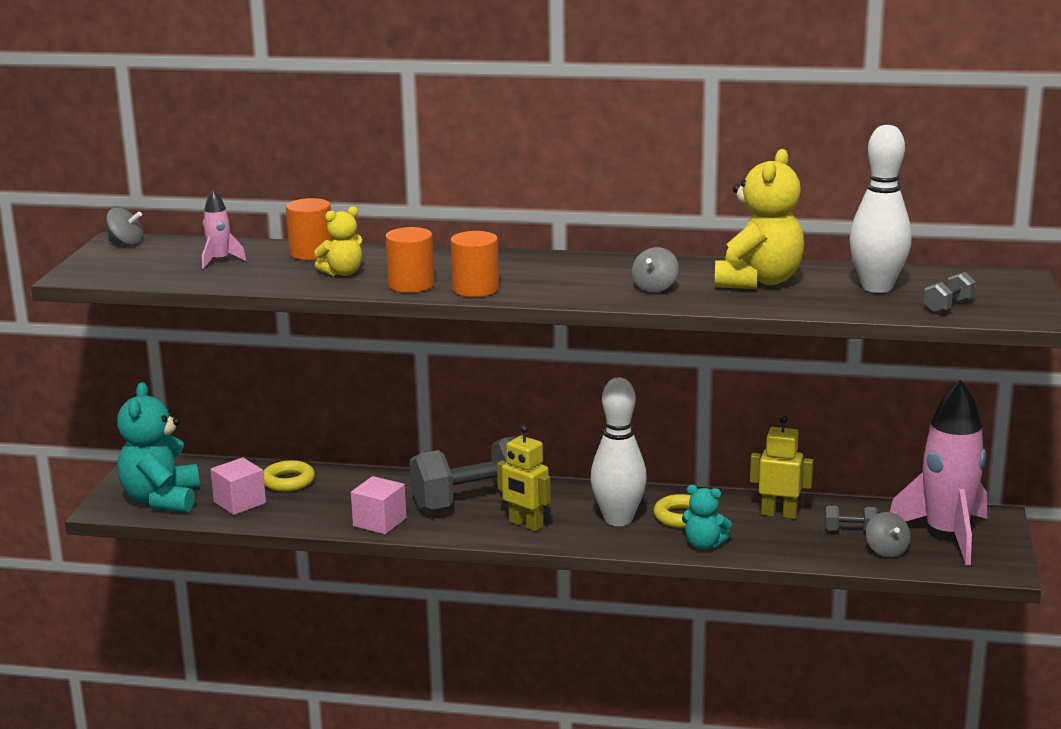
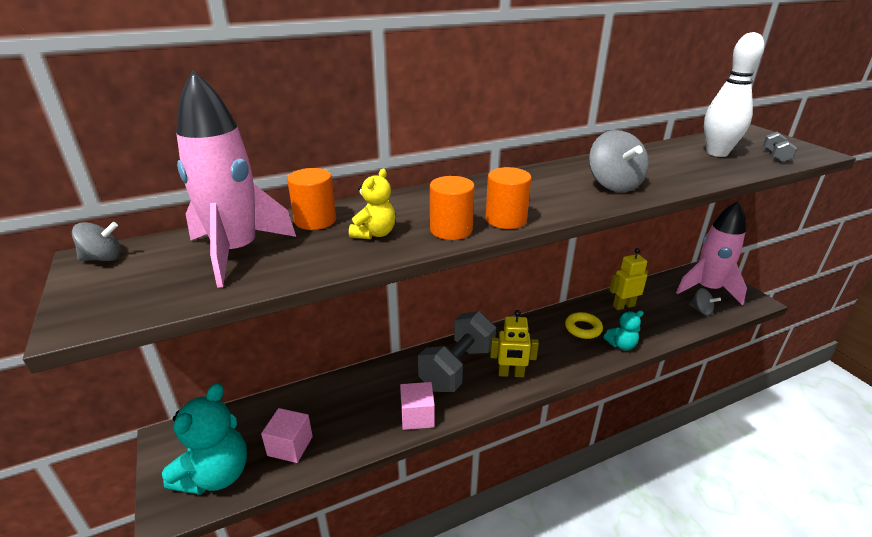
camera: 35 degrees left, 10 degrees up
turquoise teddy bear [117,382,200,512] -> turquoise teddy bear turned 120 degrees counterclockwise [162,383,247,495]
pink rocket [202,189,246,269] -> pink rocket [176,70,296,288], size x2.25
yellow ring [263,460,315,492] -> none
white bowling pin [590,378,647,526] -> none
grey spinning top [632,247,679,292] -> grey spinning top [589,130,649,192], size x1.69
yellow teddy bear [715,149,804,289] -> none
grey dumbbell [825,506,878,532] -> none

